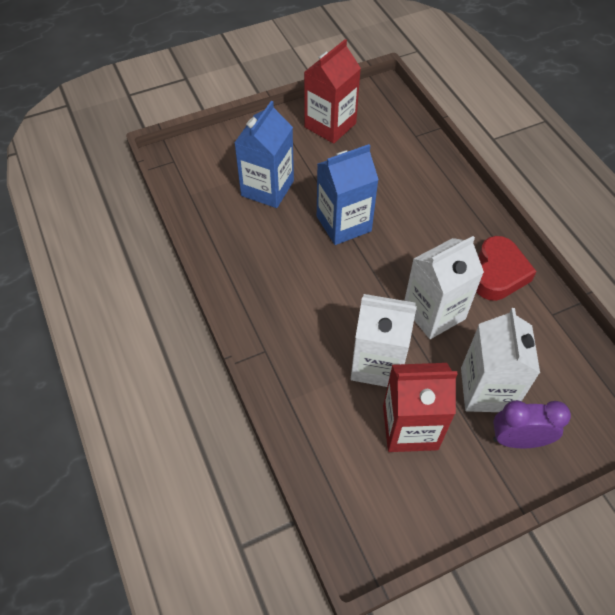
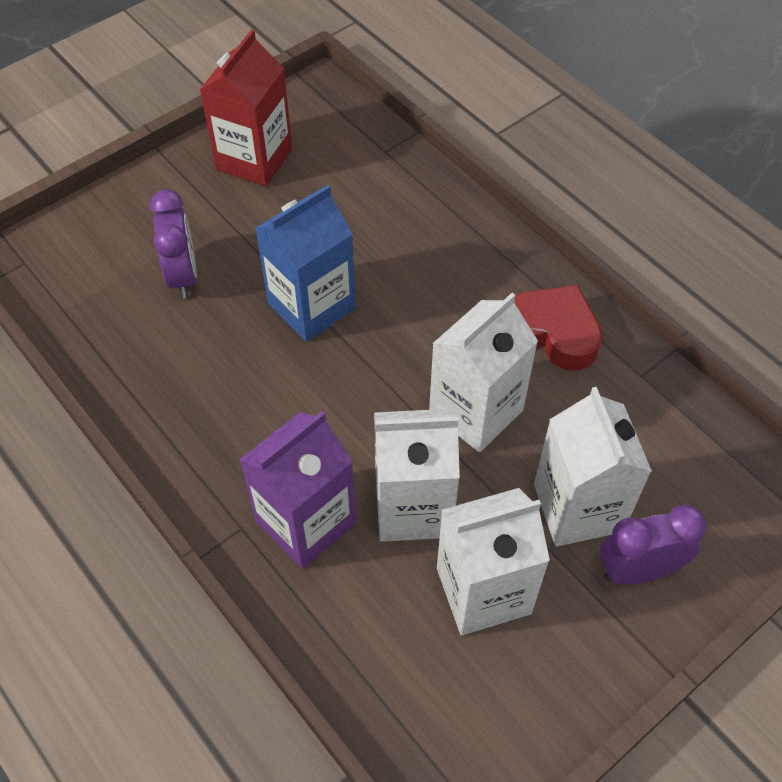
camera: 15 degrees left, 0 degrees up
blue carton [235,101,294,208] -> purple clock [150,189,197,299]
red carton [383,363,457,452] -> white carton [437,488,550,635]
red heart [476,236,537,301] -> red heart turned 60 degrees counterclockwise [514,285,603,371]
none -> purple carton [239,411,356,569]

